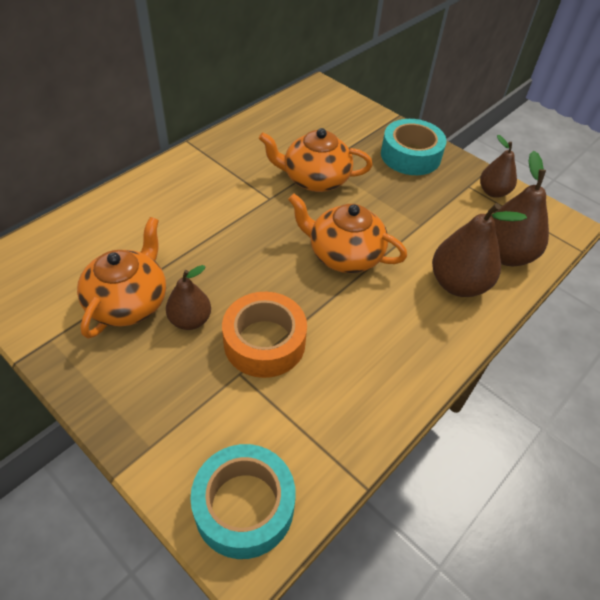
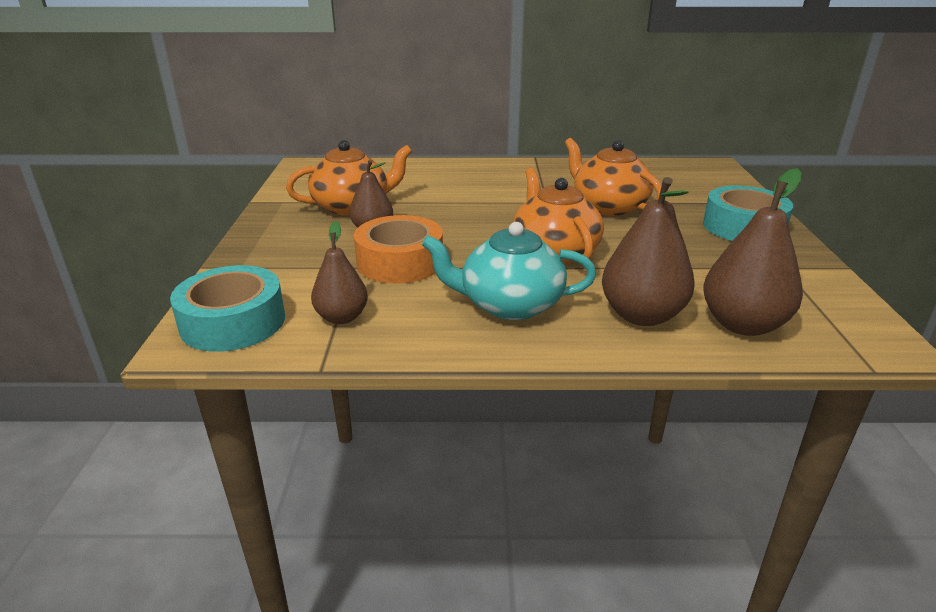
camera: 50 degrees right, 20 degrees down
brown pear [480,135,517,198] -> brown pear moved to [311,221,368,324]
none -> turquoise teapot [422,222,596,320]

